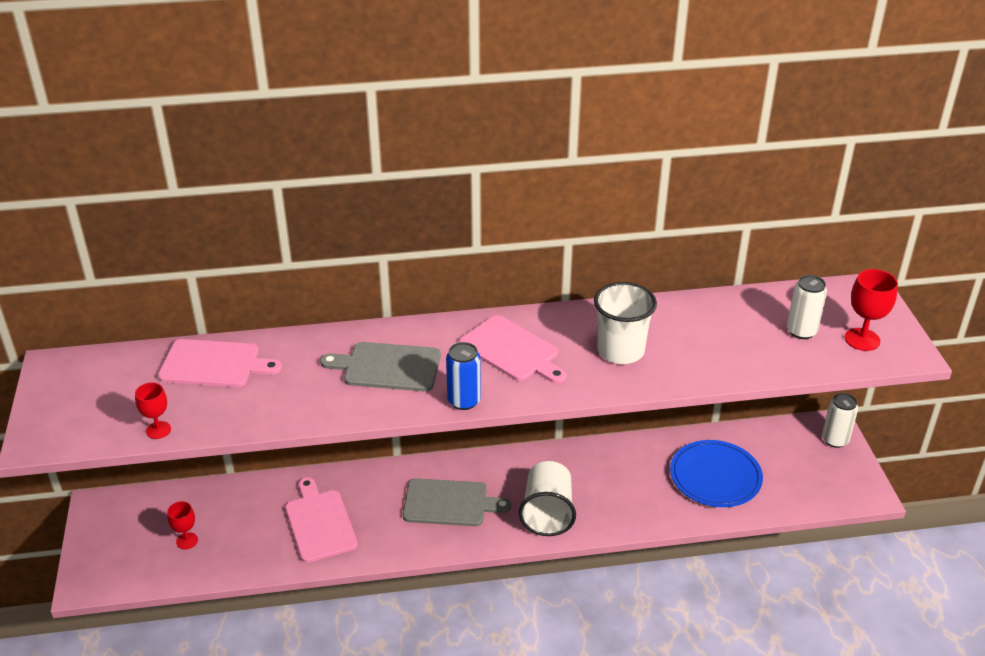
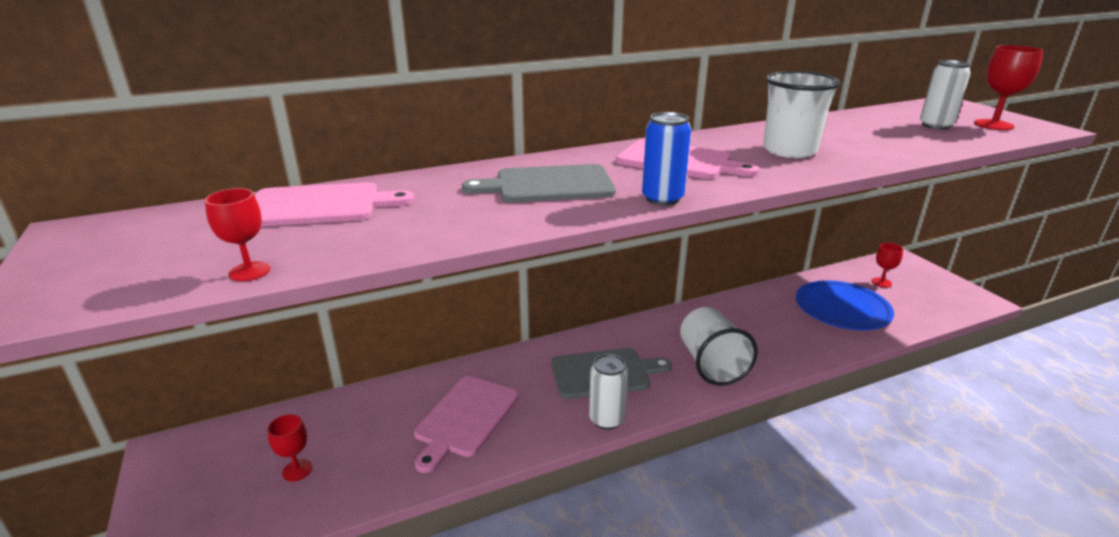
camera: 15 degrees left, 10 degrees down
pink cutting board [285,477,358,563] -> pink cutting board turned 120 degrees counterclockwise [414,376,518,473]
white can [822,393,858,448] -> white can moved to [589,354,628,430]
none -> red goblet [871,243,903,288]

